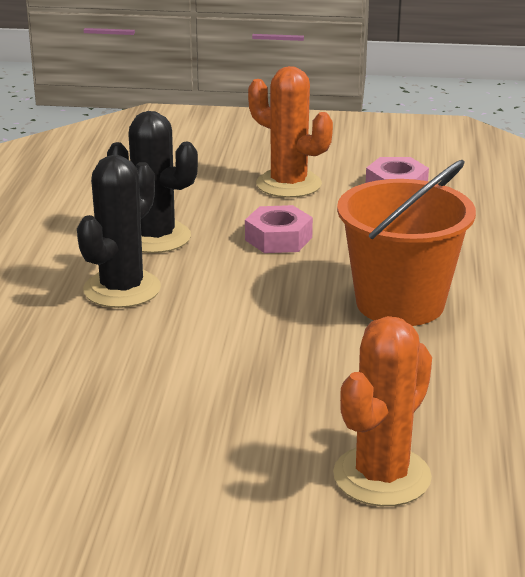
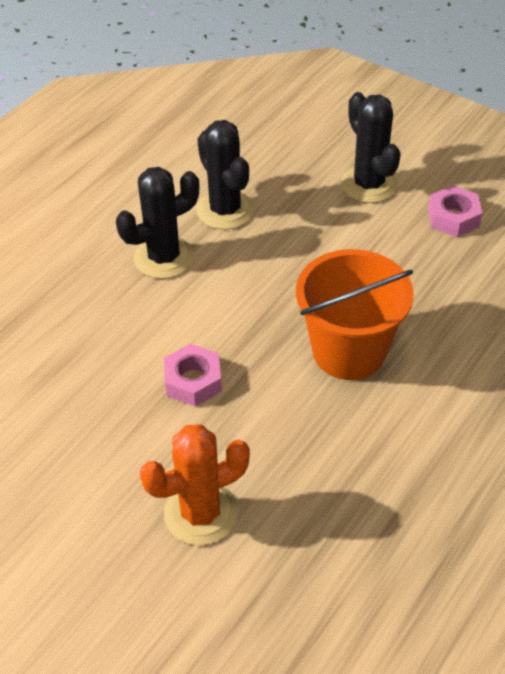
camera: 30 degrees right, 20 degrees up
pink nut [245,205,313,253] -> pink nut moved to [164,344,222,406]
orange cactus [248,66,333,198] -> black cactus [341,92,401,203]

